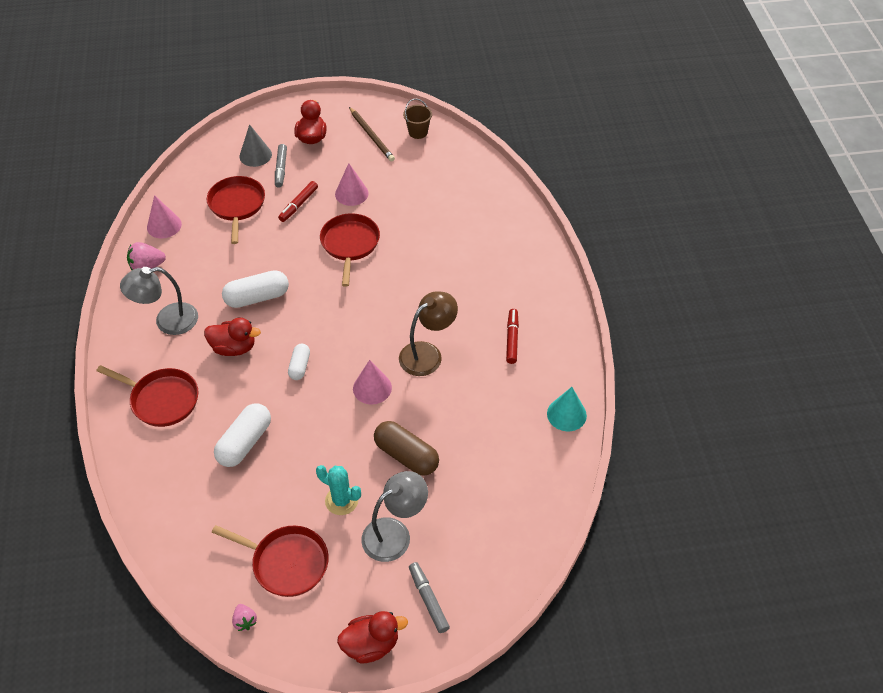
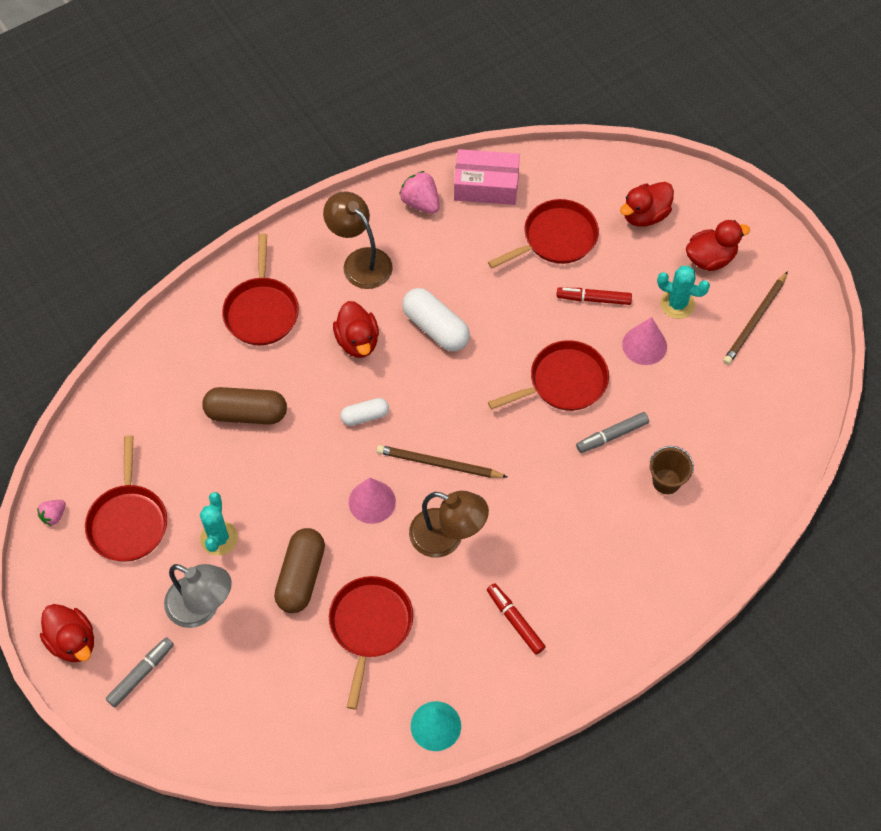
camera: 65 degrees right, 10 degrees up
grey lamp [120,267,198,335] -> brown lamp [323,191,393,289]
pink cone [147,195,182,238] -> pink box [454,149,520,205]
white capsule [214,403,271,467] -> brown capsule [202,387,287,424]
grey cone [239,124,272,167] -> red duck [620,182,674,227]
grey marker [275,144,287,188] -> grey marker moved to [576,412,649,453]
brown bucket [403,99,432,139] -> brown bucket moved to [649,446,694,494]
red marker [506,309,519,364] -> red marker turned 105 degrees counterclockwise [487,583,545,655]
none -> red pan [329,576,413,709]
none -> brown pencil [377,445,507,478]
none -> turquoise cactus [657,266,710,319]

